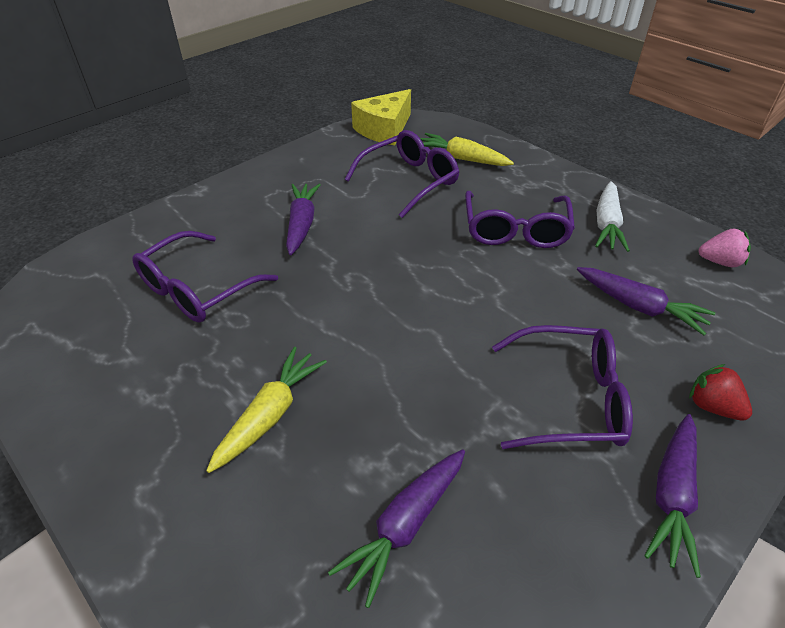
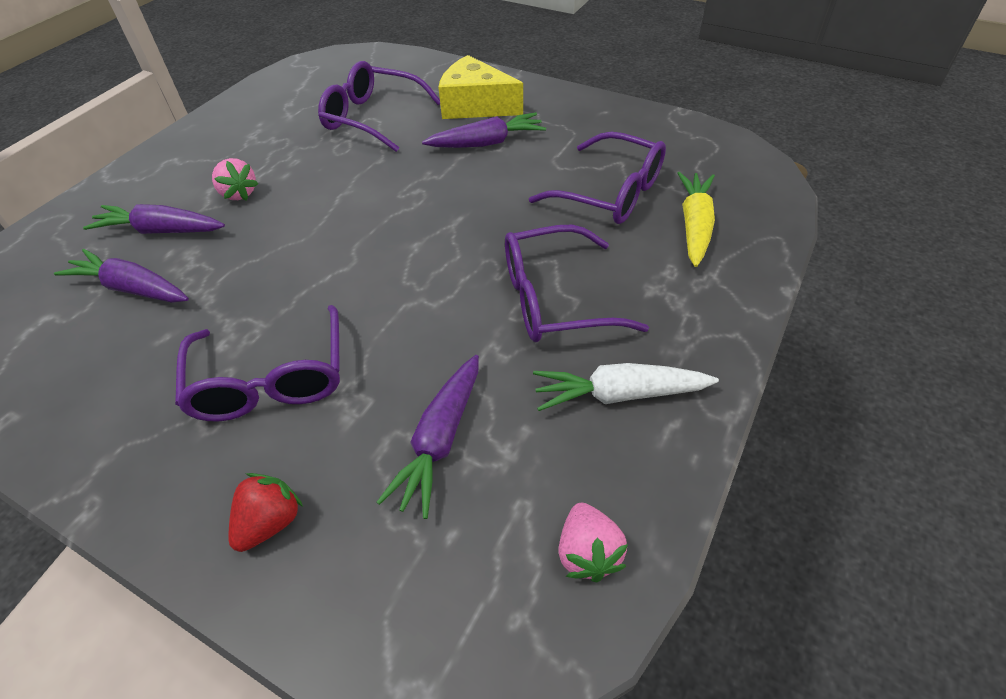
camera: 75 degrees right, 5 degrees up
yellow carrot [206,347,327,473] -> pink strawberry [212,158,259,201]
yellow cheese [351,89,411,145] -> yellow cheese moved to [438,55,523,119]
purple carrot [644,414,701,578] -> purple carrot moved to [83,204,225,234]

